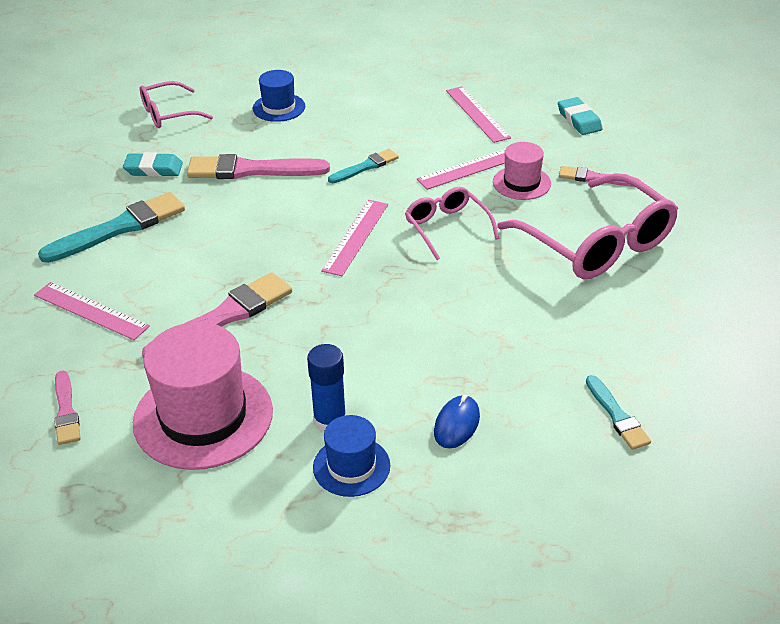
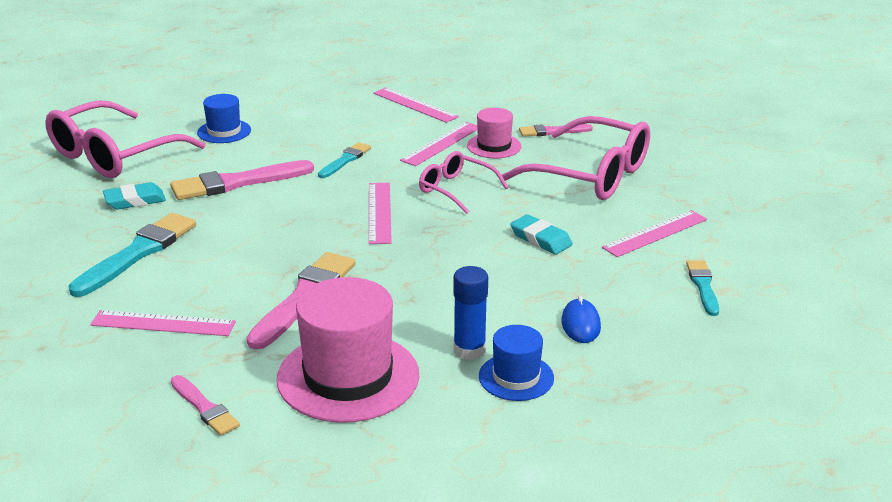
camera: 25 degrees left, 10 degrees down
pink glasses [140,81,213,128] -> pink glasses [45,100,205,178], size x1.81
turquoise eraser [558,97,602,135] -> turquoise eraser moved to [510,214,573,255]
turquoise brush [586,375,651,450] -> turquoise brush turned 135 degrees counterclockwise [686,261,719,316]
none -> pink ruler [602,210,707,257]

